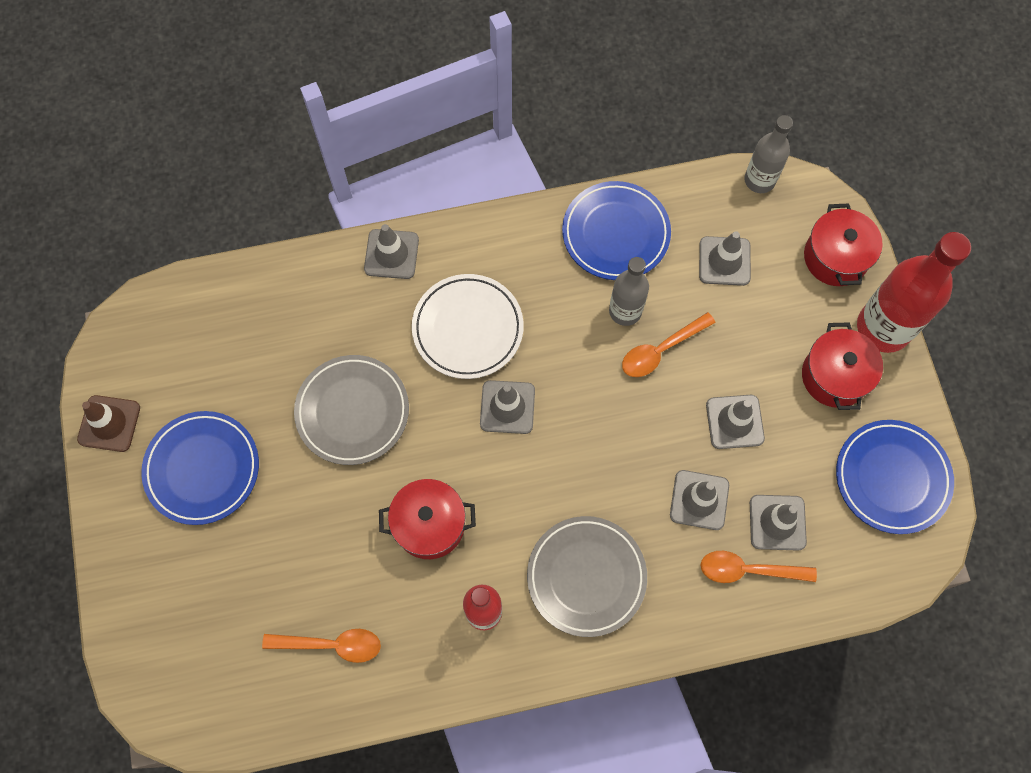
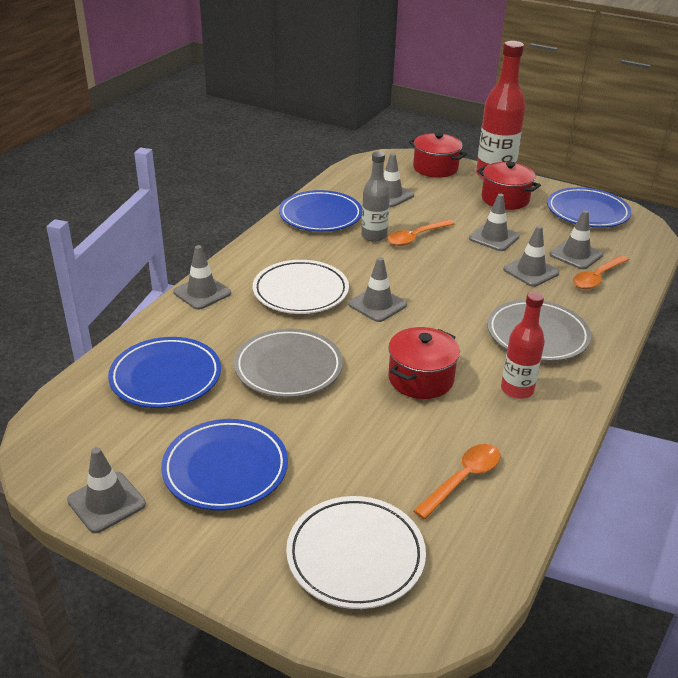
camera: 50 degrees left, 35 degrees down
brown traffic cone [77,395,140,452] -> grey traffic cone [67,447,146,533]
orange spoon [622,312,716,377] -> orange spoon turned 45 degrees clockwise [387,219,455,246]
grey bottle [744,115,793,193] -> none
none -> blue plate [108,337,221,408]
none -> white plate [286,496,426,609]

